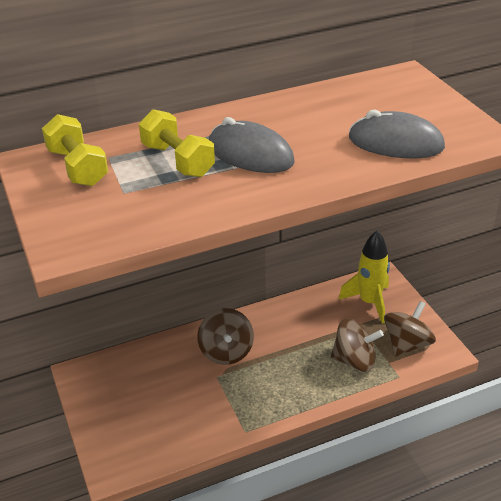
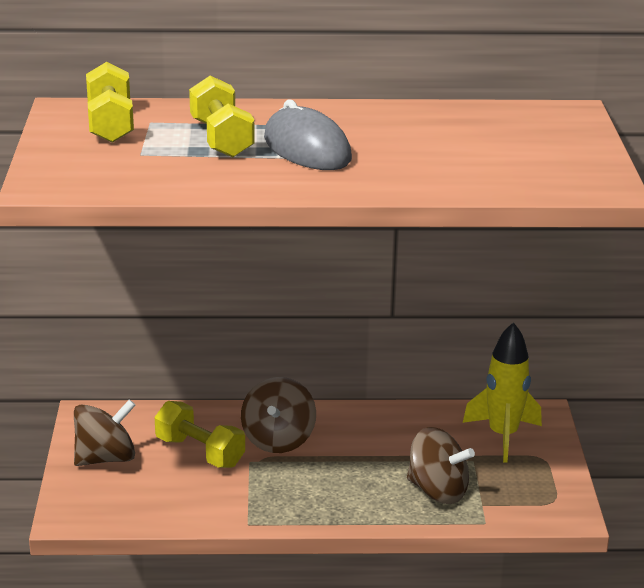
camera: 20 degrees right, 10 degrees down
grey mouse [349,110,445,158] -> none
brown spinning top [384,301,436,357] -> brown spinning top moved to [74,399,136,466]
none -> yellow dumbbell [155,401,245,468]

